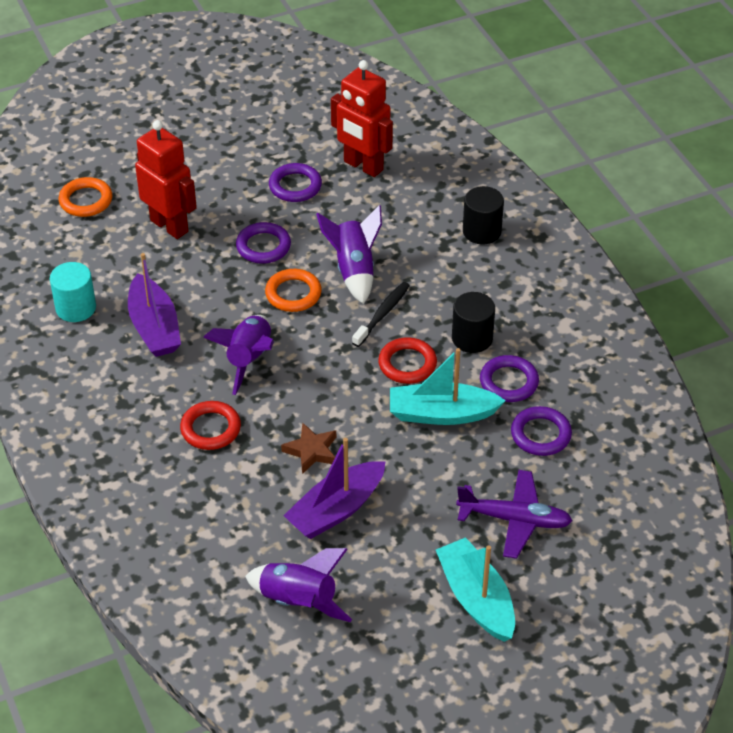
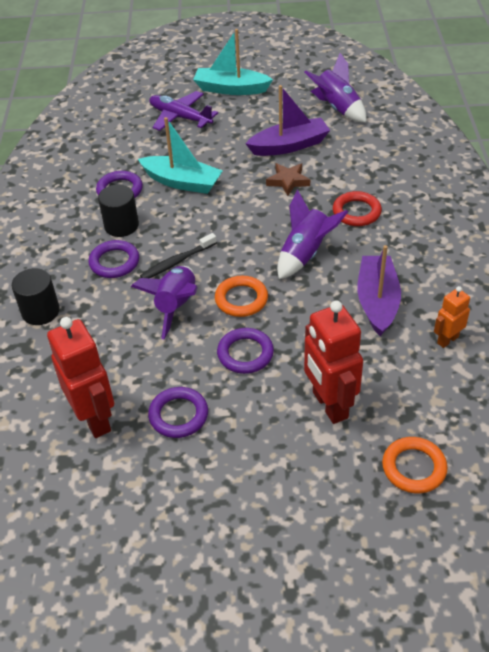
camera: 155 degrees left, 0 degrees up
turquoise cylinder [50,262,96,322] -> orange robot [434,286,470,348]
red ring [378,337,437,384] -> none
turquoise boat [436,537,515,642] -> turquoise boat turned 105 degrees clockwise [193,29,273,95]
purple ring [511,406,572,456] -> purple ring moved to [88,240,139,278]

